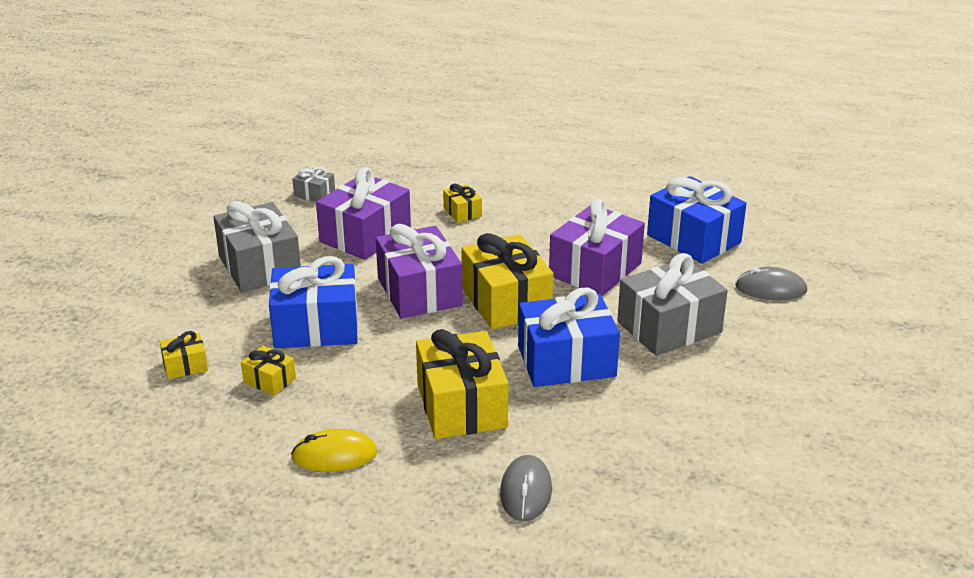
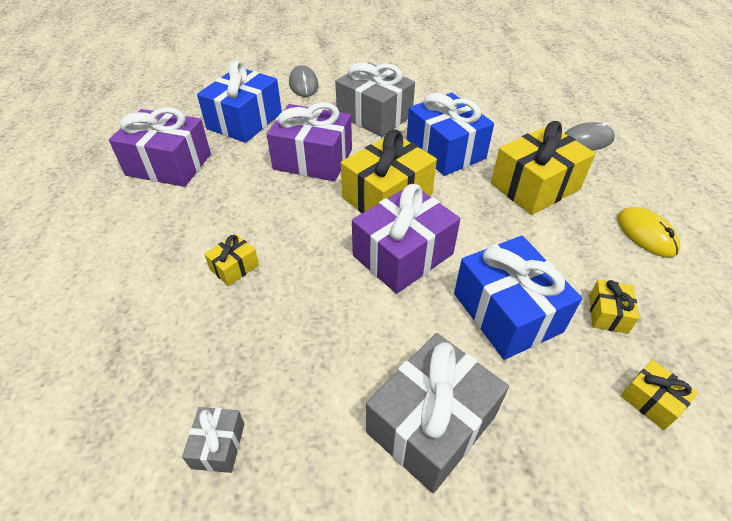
camera: 110 degrees left, 15 degrees up
purple gift [316,167,411,260] -> purple gift moved to [109,107,211,187]

